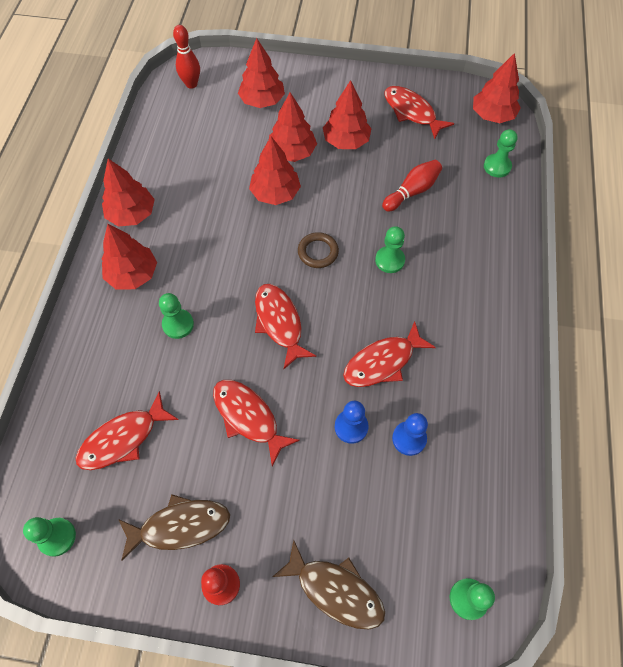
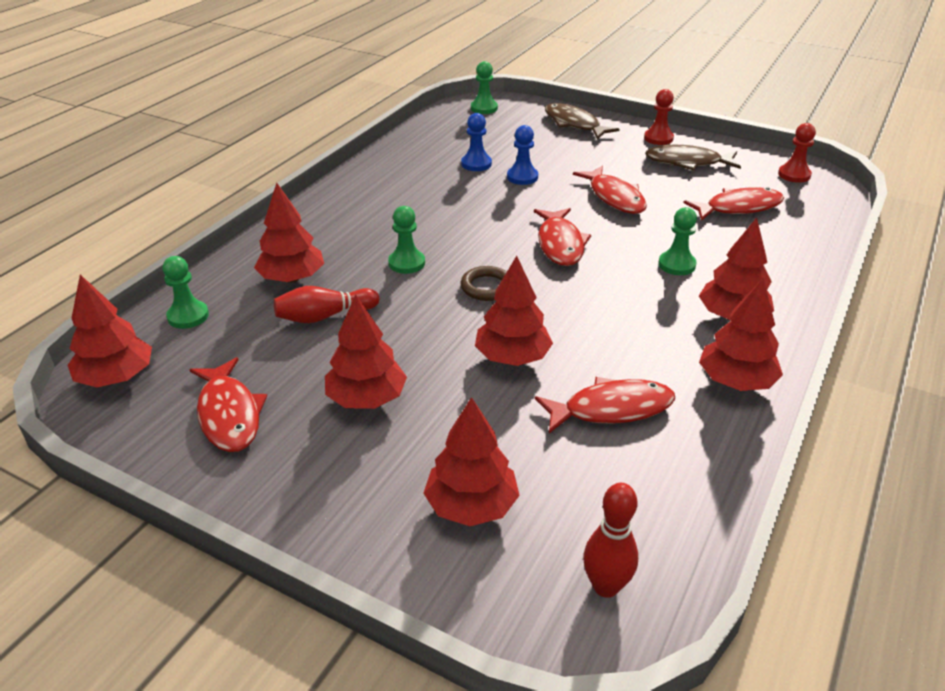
camera: 160 degrees left, 25 degrees down
green pawn [23,517,76,557] -> red pawn [778,123,816,183]
red tree [269,92,317,162] -> red tree moved to [254,183,324,283]
red fish [343,321,436,387] -> red fish moved to [535,377,675,433]

